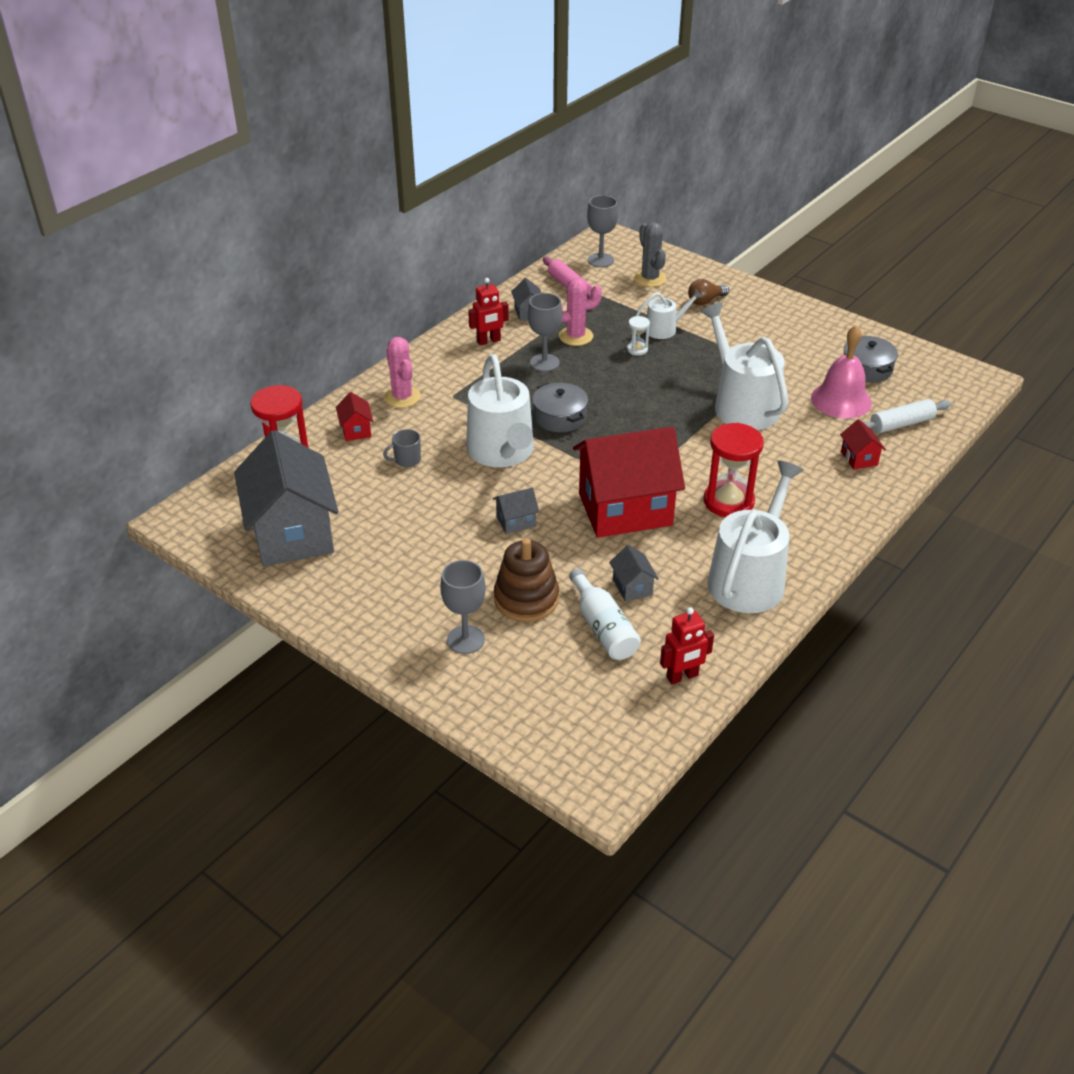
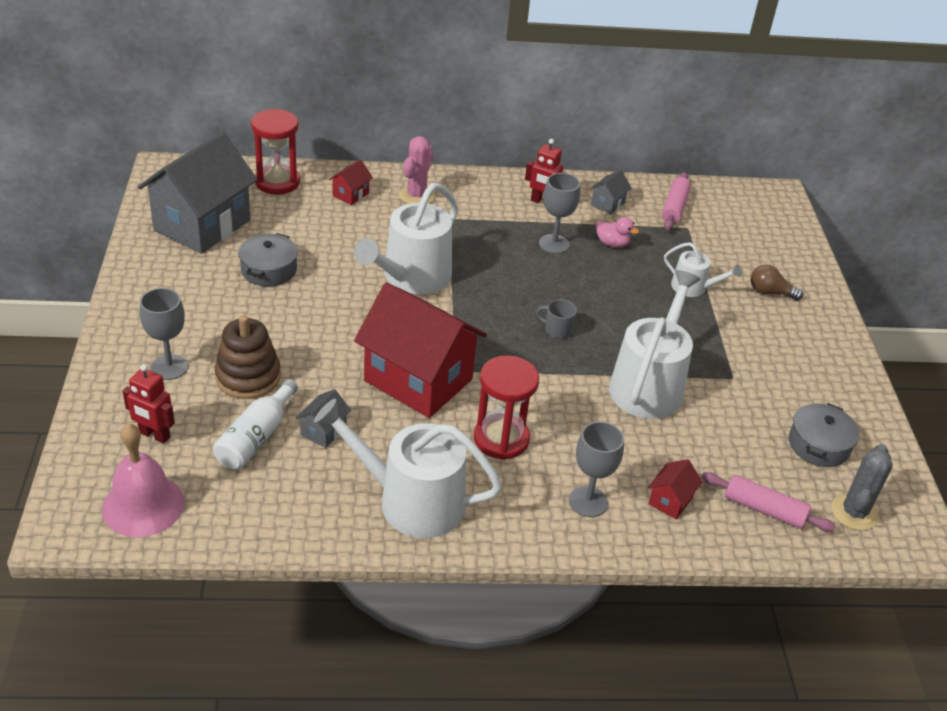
camera: 45 degrees right, 0 degrees up
grey mug [383,429,421,467] -> grey mug moved to [536,299,577,339]
grey house [493,488,539,534] -> none
grey pot [532,383,588,432] -> grey pot moved to [238,233,298,287]
pink cactus [559,278,602,346] -> pink duck [596,217,639,247]
grey goblet [587,195,618,267] -> grey goblet moved to [569,421,624,517]
white hourglass [627,316,650,356] -> none
grey cactus [634,222,666,287] -> grey cactus moved to [831,444,893,531]
red robot [660,607,714,685] -> red robot moved to [123,364,175,444]
white watering can [708,461,804,613] -> white watering can turned 150 degrees counterclockwise [314,399,502,538]
pink bell [811,325,872,418] -> pink bell moved to [102,424,185,537]
white rolling pin [863,399,951,433] -> pink rolling pin [701,472,836,532]

